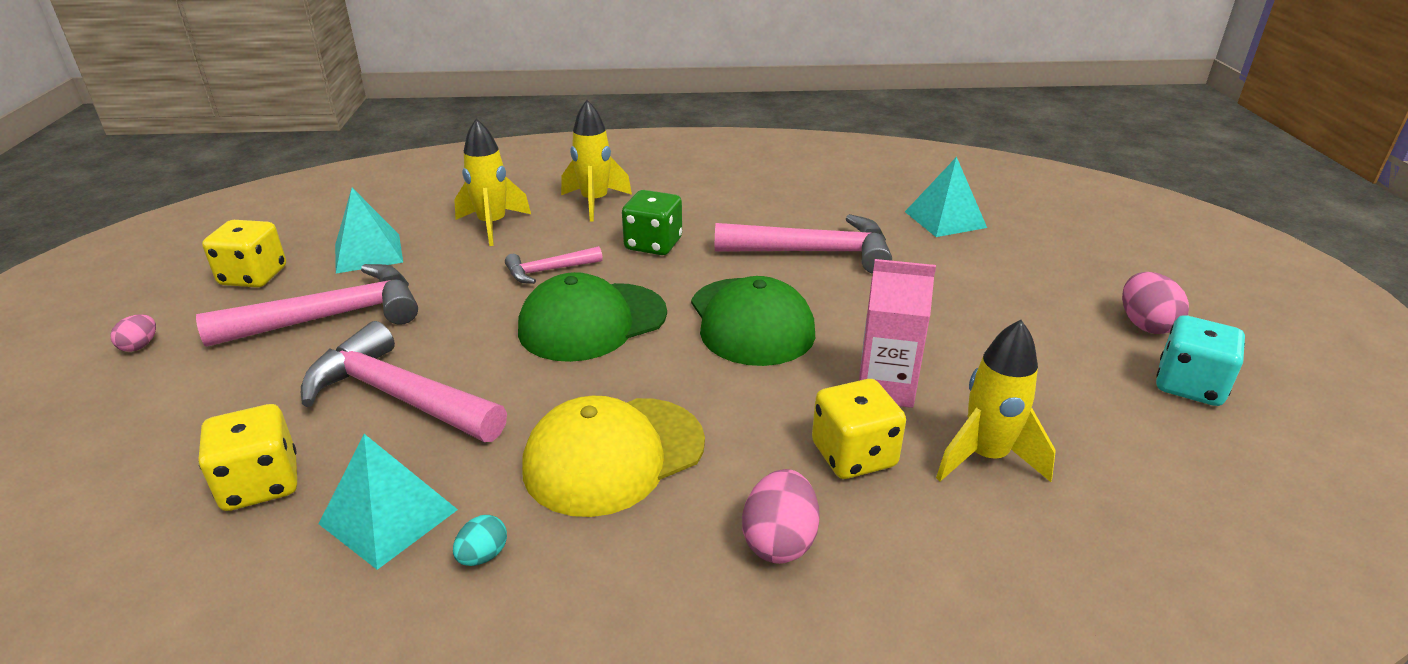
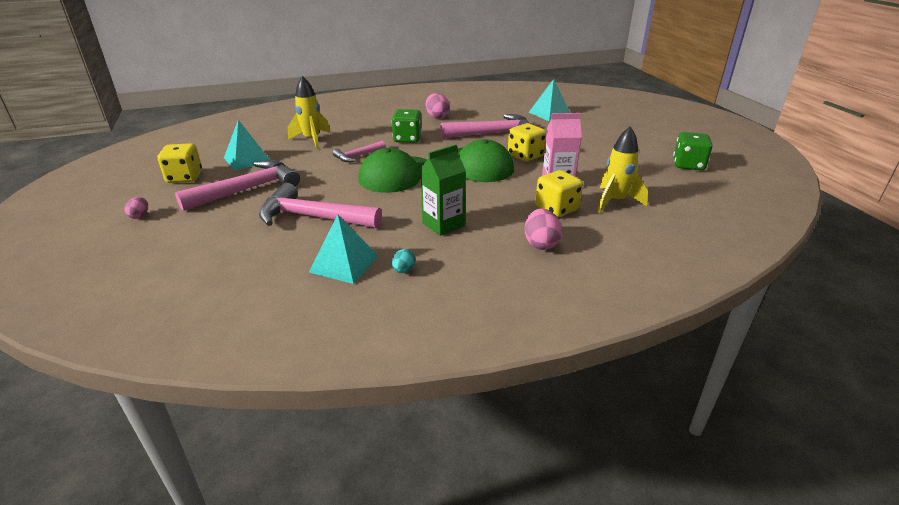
camera: 15 degrees left, 0 degrees up
yellow dice [198,404,297,511] -> yellow dice moved to [508,123,547,162]
yellow cap [522,396,705,517] -> green carton [421,144,466,236]
yellow rocket [561,100,632,222] -> none
pink egg [1122,272,1189,334] -> pink egg moved to [426,93,450,119]
turquoise dice [1156,315,1245,406] -> green dice [673,132,713,170]

